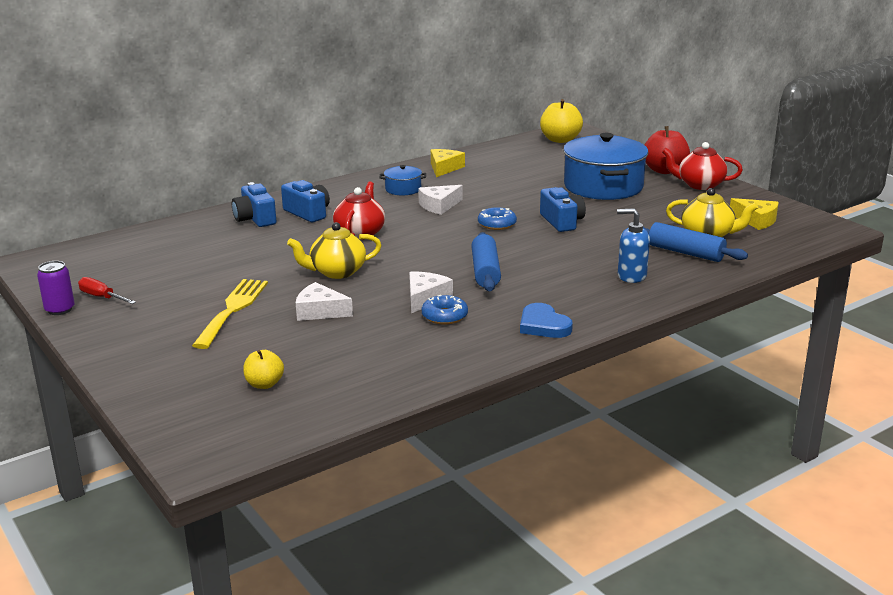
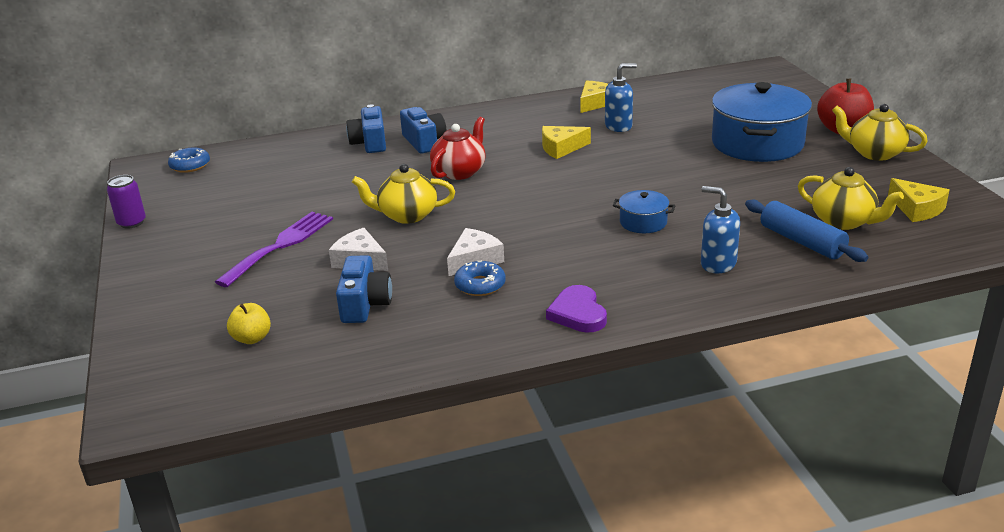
camera: 20 degrees right, 5 degrees up
red screwdriver [78,277,136,304] -> none
yellow fork [192,279,268,349] -> purple fork [215,212,333,287]
blue pot [380,165,426,196] -> blue pot moved to [613,190,675,233]
white cheese [419,185,463,215] -> yellow cheese [542,126,591,159]
blue rolling pin [471,232,501,291] -> none
blue donut [478,207,517,230] -> blue donut moved to [168,147,210,173]
blue heart [520,303,573,338] -> purple heart [546,285,607,333]
yellow apple [540,99,583,143] -> none
blue camera [540,187,586,232] -> blue camera moved to [336,255,392,323]
red teapot [662,142,743,190] -> yellow teapot [832,104,928,161]
none -> blue soap dispenser [605,63,637,132]

